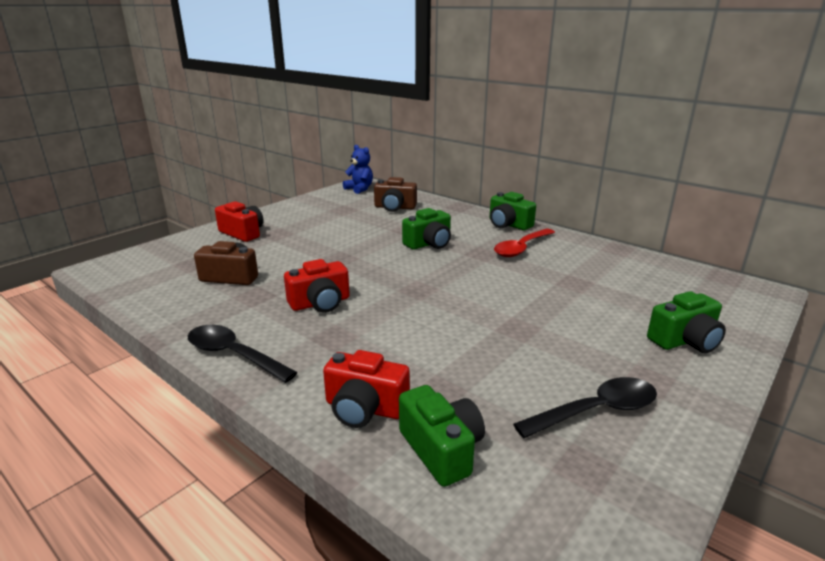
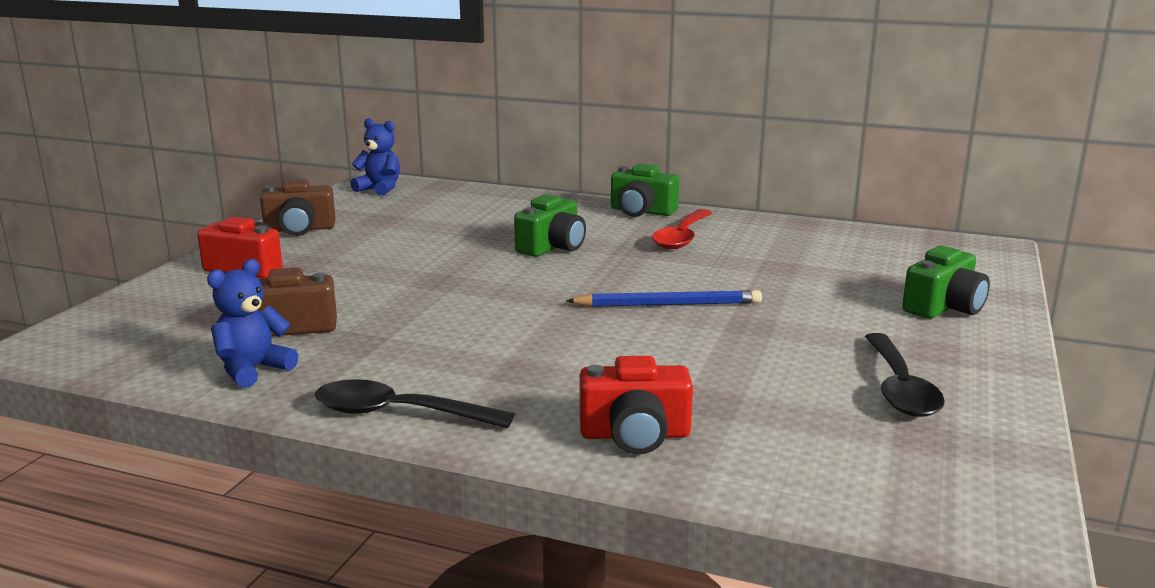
camera: 20 degrees left, 5 degrees down
red camera [284,259,350,313] -> none
brown camera [374,177,417,212] -> brown camera moved to [260,179,336,236]
green camera [399,385,485,487] -> none
black spoon [513,377,657,438] -> black spoon turned 135 degrees clockwise [865,333,945,417]
none -> blue teddy bear [207,259,298,388]
none -> blue pencil [566,290,762,307]

